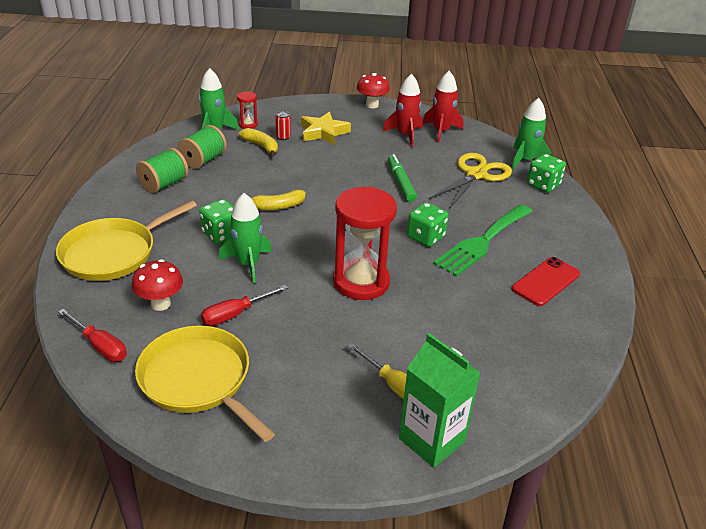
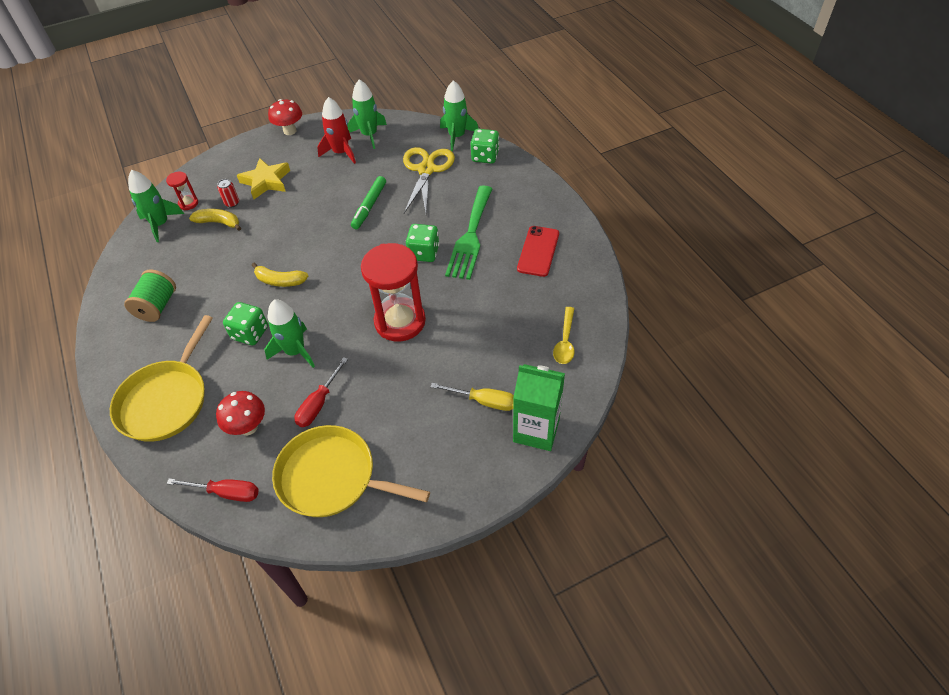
camera: 25 degrees left, 15 degrees up
green spool [178,125,227,169] -> none
yellow banana [251,189,305,210] -> yellow banana turned 60 degrees clockwise [251,263,308,287]
green marker [388,154,417,202] -> green marker turned 120 degrees counterclockwise [351,176,386,229]
red rocket [423,71,463,143] -> green rocket [348,79,387,149]
none -> yellow spoon [553,307,575,364]

